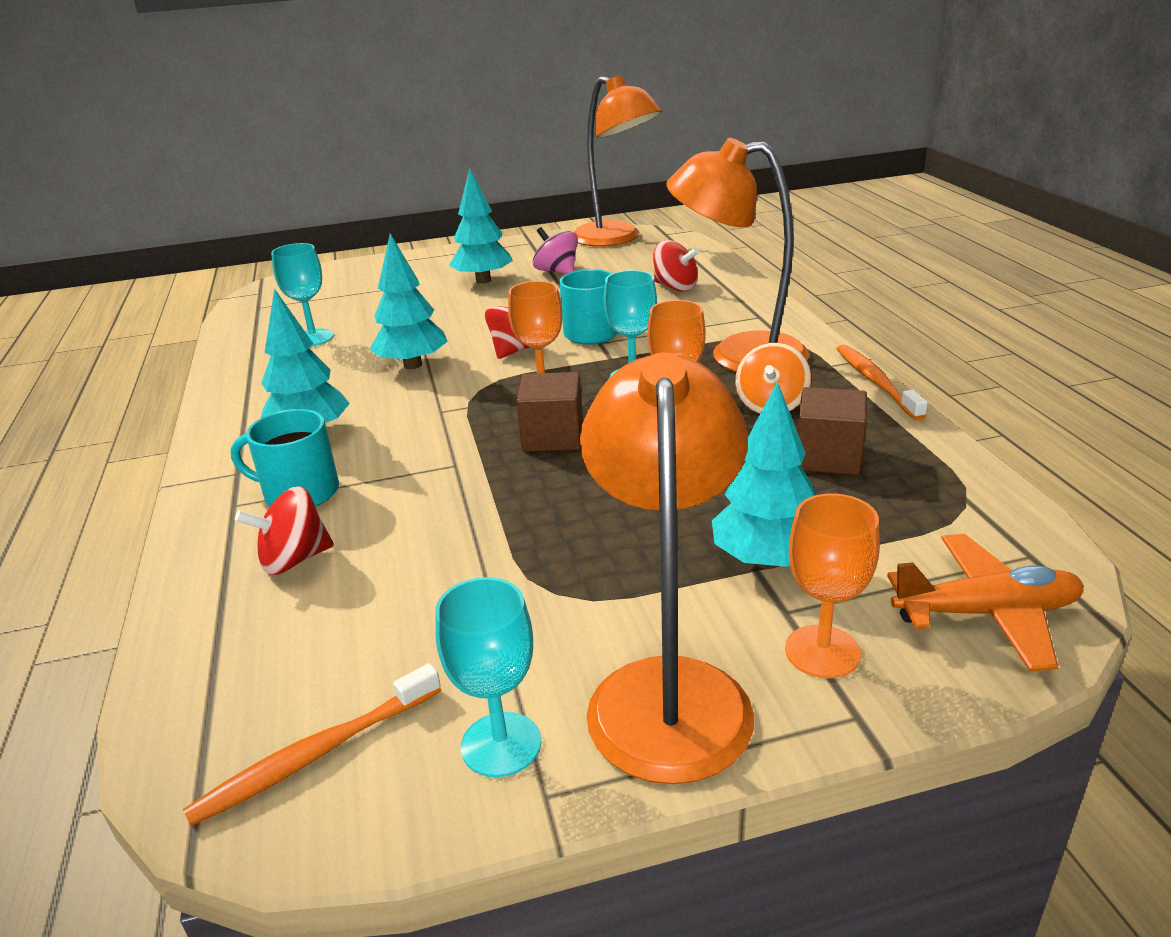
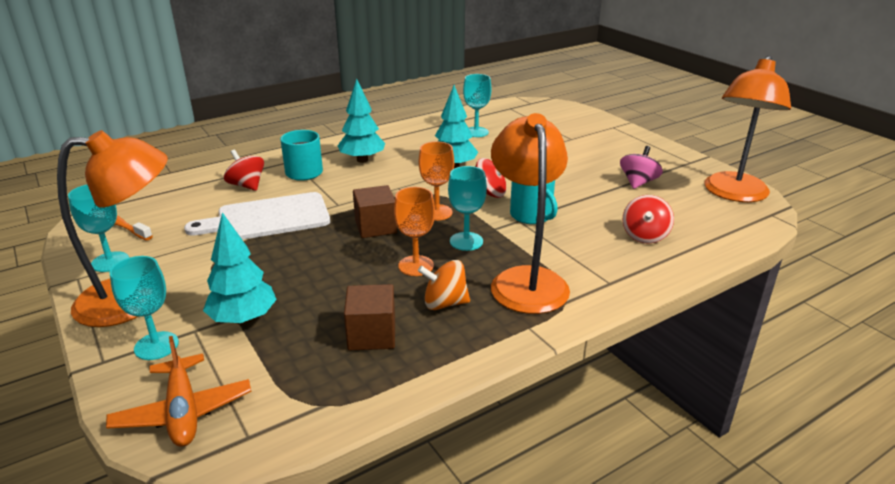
camera: 70 degrees right, 0 degrees up
turquoise tree [449,168,513,284] -> none
orange goblet [785,493,880,678] -> turquoise goblet [109,256,179,360]
orange toothbrush [837,345,928,420] -> none
none -> white cutting board [184,192,330,240]

